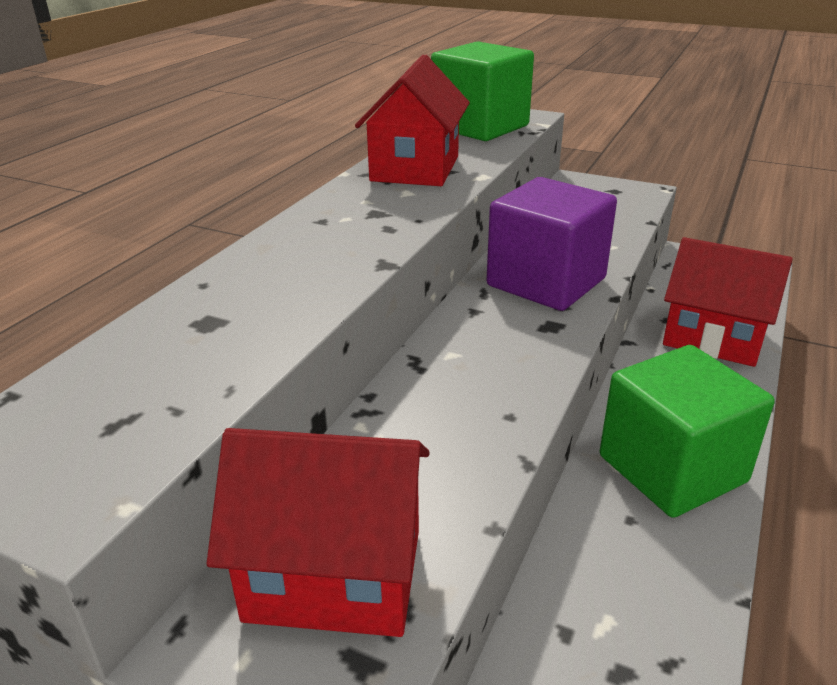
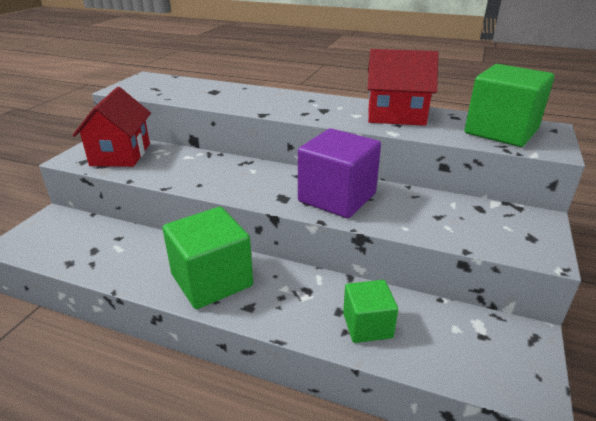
camera: 85 degrees right, 0 degrees up
red house [663,237,793,367] -> green cube [343,280,398,343]

